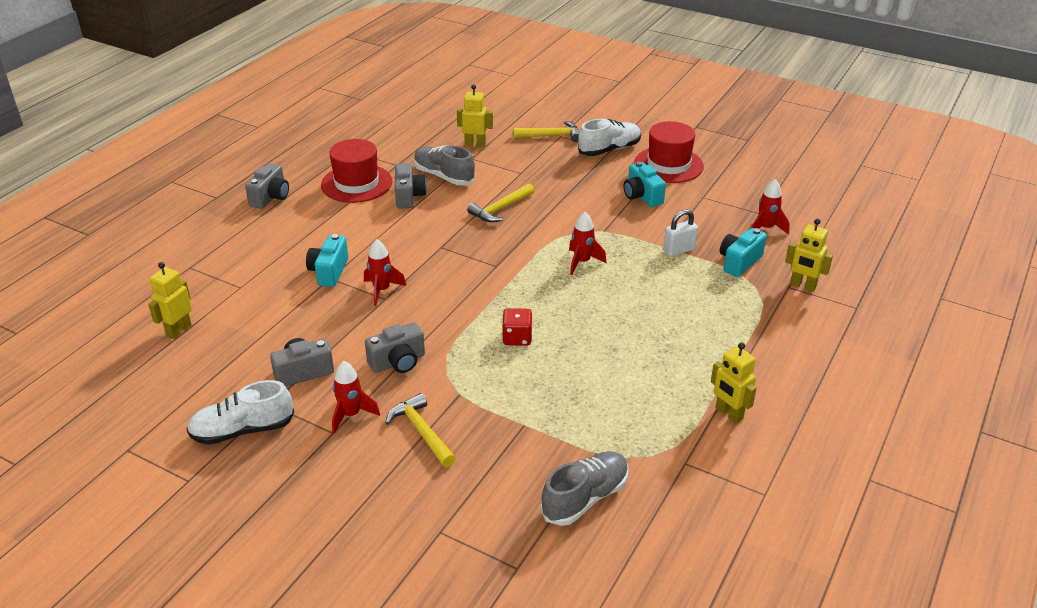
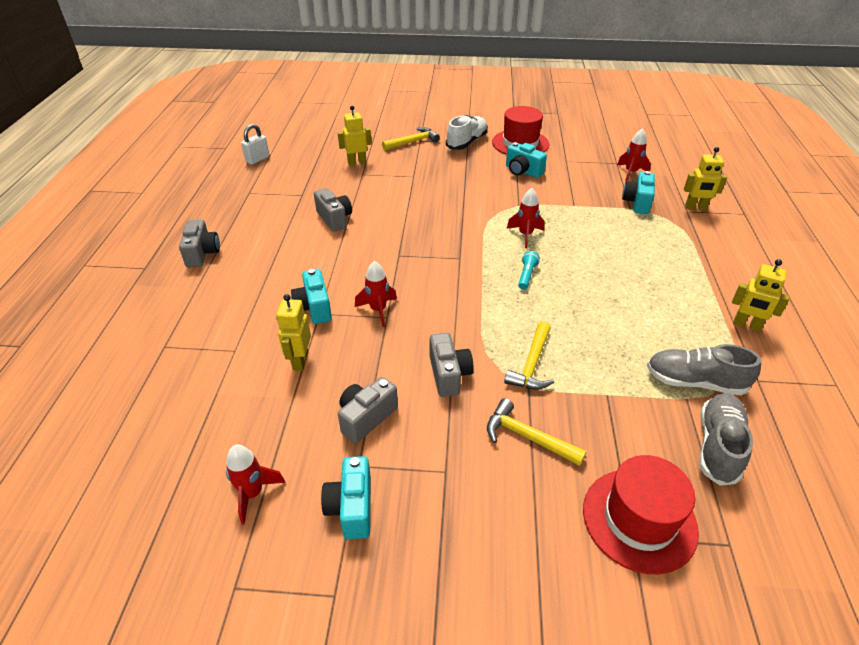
camera: 25 degrees left, 5 degrees up
yellow robot [148,262,192,339] -> yellow robot moved to [276,294,311,371]
white shoe [186,380,294,445] -> turquoise camera [321,456,371,539]
red hat [321,139,392,203] -> red hat moved to [583,455,699,574]
red rocket [332,361,380,434] -> red rocket moved to [226,444,286,524]
grey camera [365,322,425,373] -> grey camera turned 45 degrees counterclockwise [430,333,473,397]
grey shoe [414,145,475,185] -> grey shoe moved to [647,344,761,395]
yellow hammer [467,183,534,222] -> yellow hammer moved to [504,321,554,390]
red dice [502,308,533,346] -> none
white padlock [663,209,698,256] -> white padlock moved to [241,124,269,165]
none -> turquoise flashlight [518,251,540,290]

